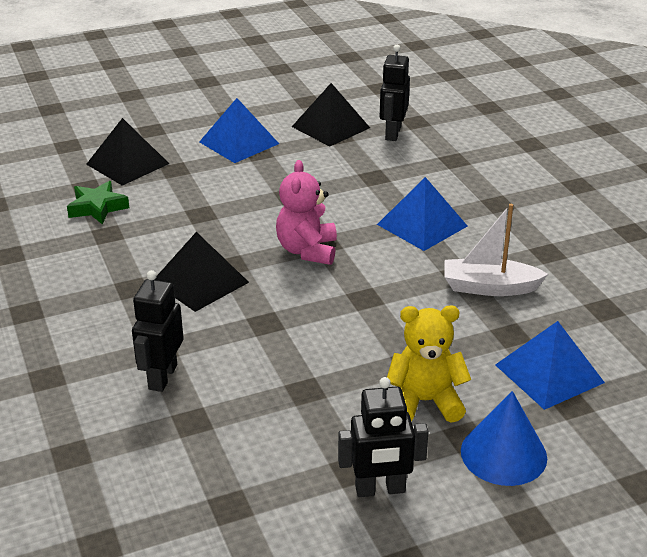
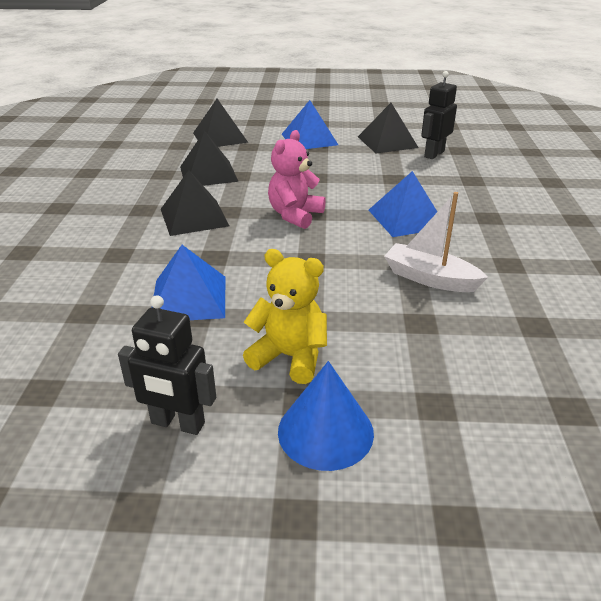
camera: 25 degrees right, 0 degrees up
green star [67,181,129,224] -> none
black robot [132,270,184,392] -> none
blue pyramid [495,321,605,410] -> blue pyramid moved to [154,245,225,320]
none -> black pyramid [180,131,239,186]

